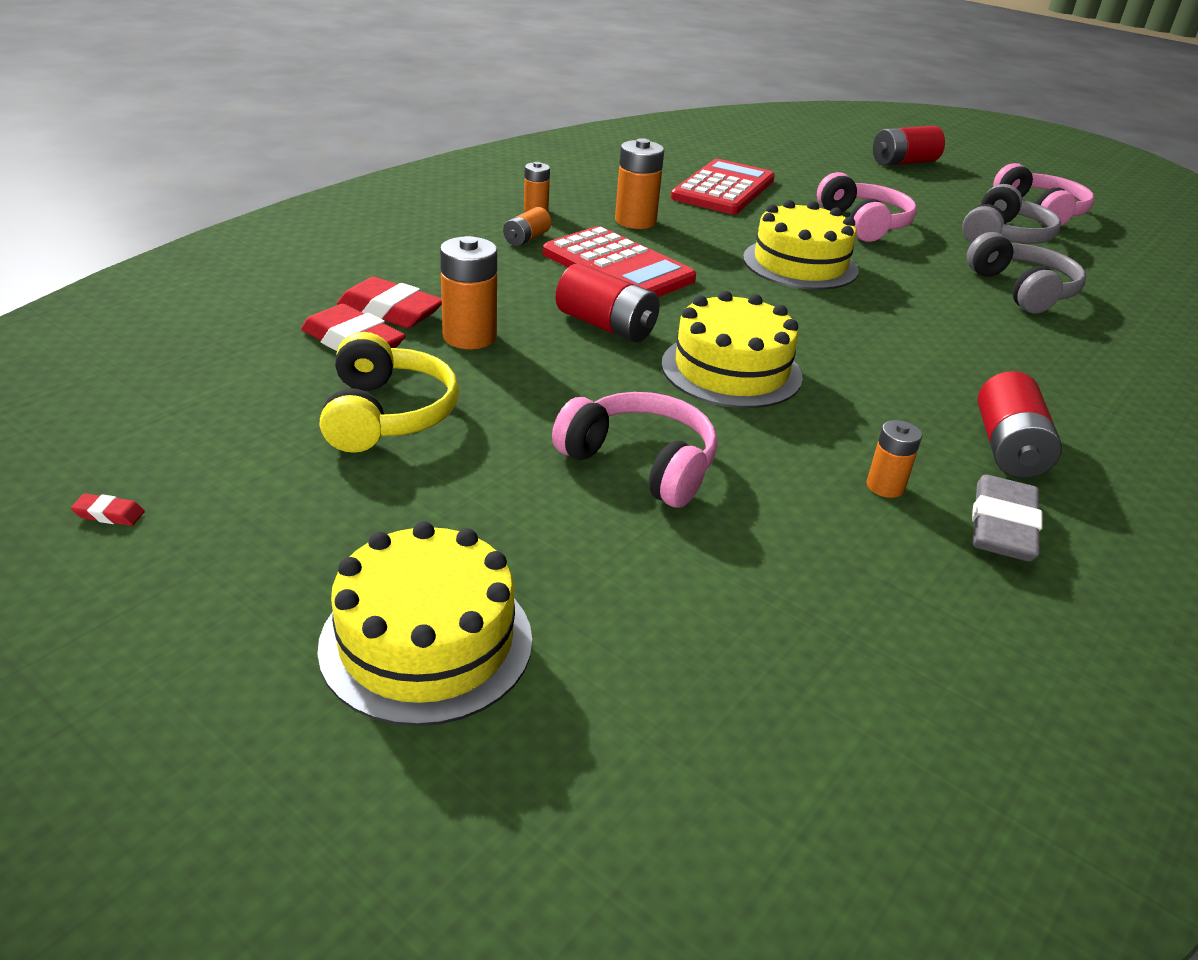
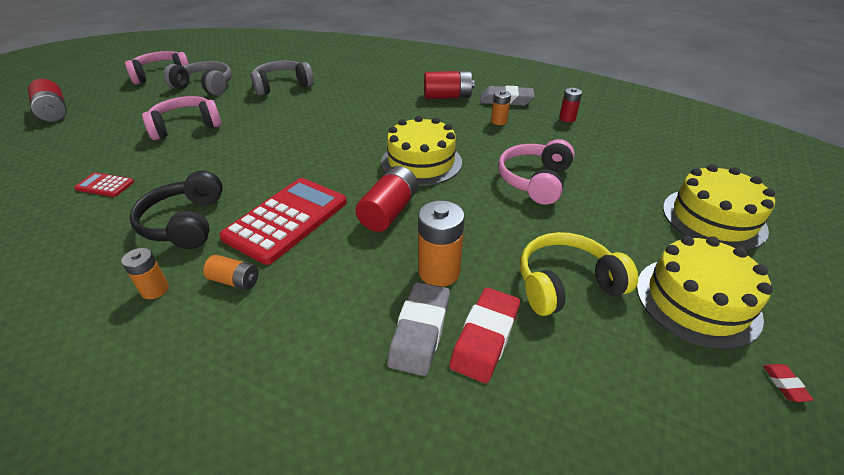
camera: 100 degrees left, 5 degrees up
red eraser [337,277,442,328] -> grey eraser [387,282,450,376]
orange battery [615,138,664,229] -> black headphones [129,171,223,249]
red calculator [671,159,775,214] -> red calculator [74,172,134,197], size x0.46
yellow cake [743,200,859,290] -> yellow cake moved to [636,236,773,349]
none -> red battery [559,88,582,122]

